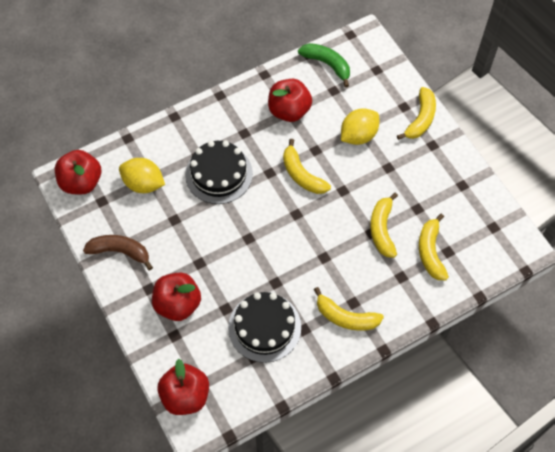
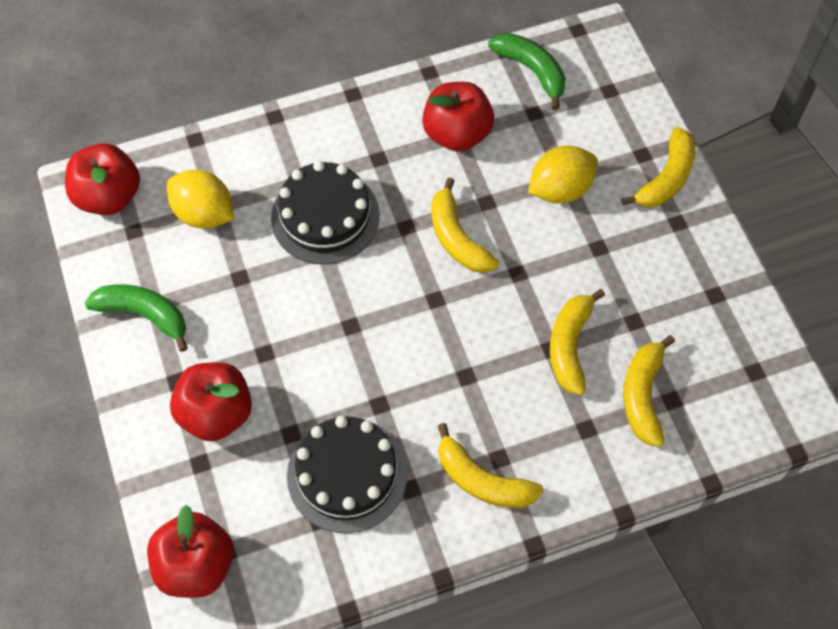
camera: 10 degrees right, 0 degrees up
brown banana [83,235,153,270] -> green banana [85,284,188,352]

